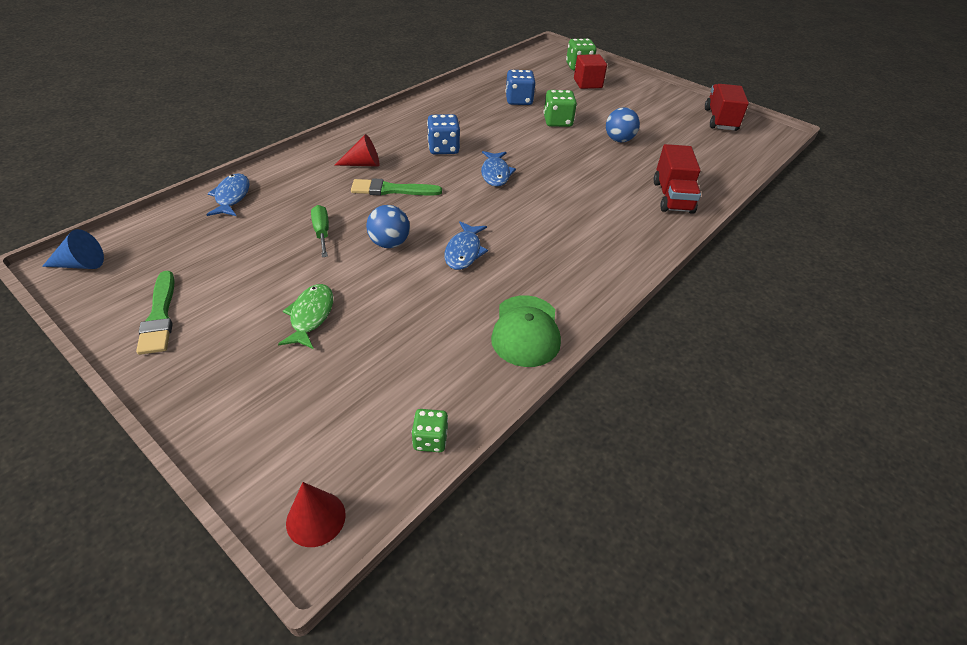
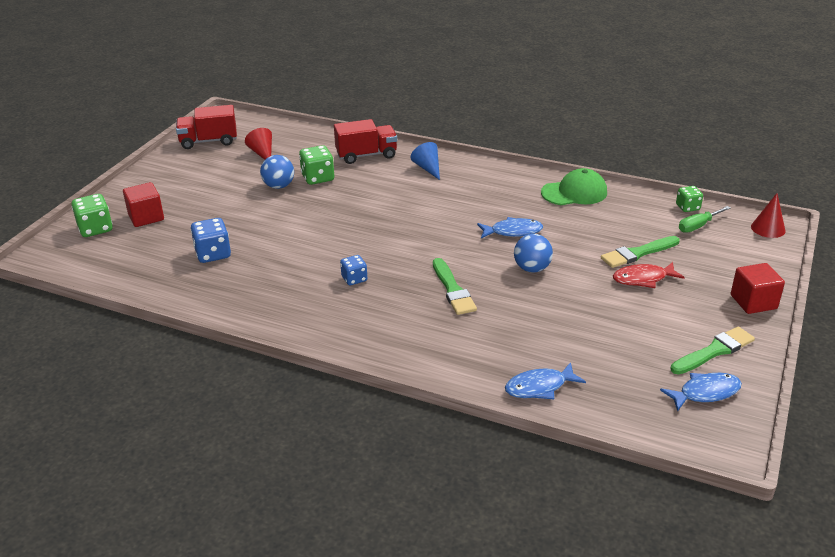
camera: 105 degrees left, 10 degrees down
blue cone [42,229,104,269] -> blue cone moved to [411,142,440,180]
green fish [278,284,333,349] -> red fish [613,262,685,288]
green screwdriver [311,205,329,257] -> green screwdriver moved to [679,206,731,233]
red cone [334,134,380,167] -> red cone moved to [245,128,272,160]
blue dice [427,114,460,154] -> blue dice [340,255,367,285], size x0.64
blue fish [481,151,516,187] -> blue fish moved to [660,373,742,412]
green dice [544,90,577,127] -> green dice moved to [299,145,334,185]
none -> green brush [601,236,679,268]
none -> red cube [731,263,785,314]

